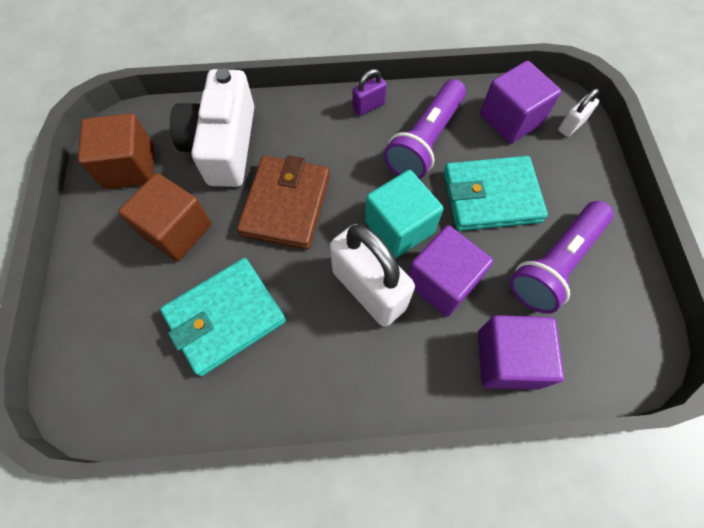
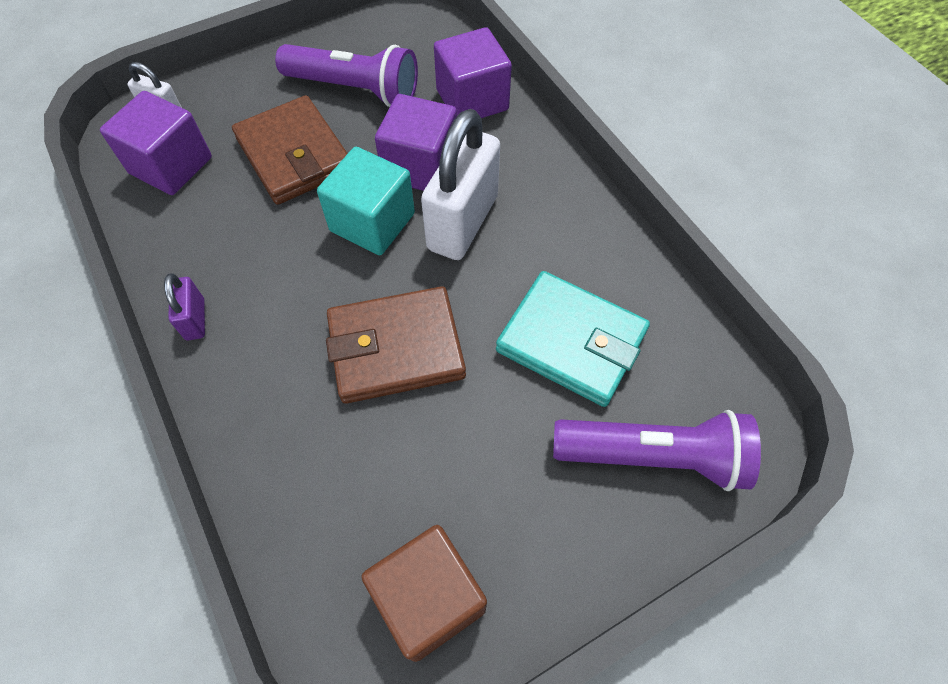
camera: 115 degrees left, 5 degrees down
brown cube [118,173,212,261] -> none
white camera [170,69,255,187] -> none
purple padlock [352,69,387,116] -> purple padlock turned 45 degrees clockwise [164,274,205,340]
purple flashlight [384,79,466,179] -> purple flashlight moved to [553,410,761,491]
turquoise wallet [443,156,548,231] -> brown wallet [232,95,348,205]

